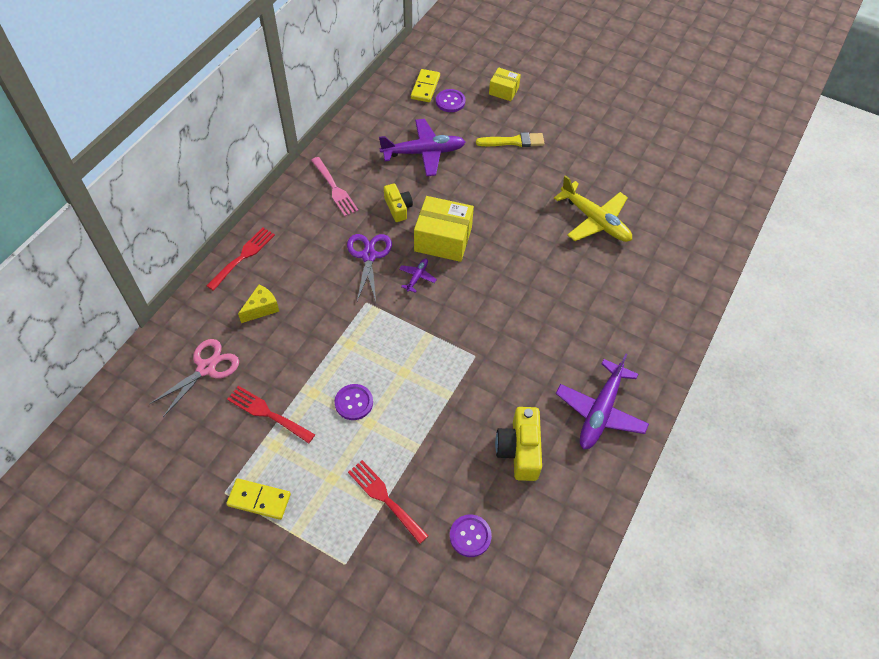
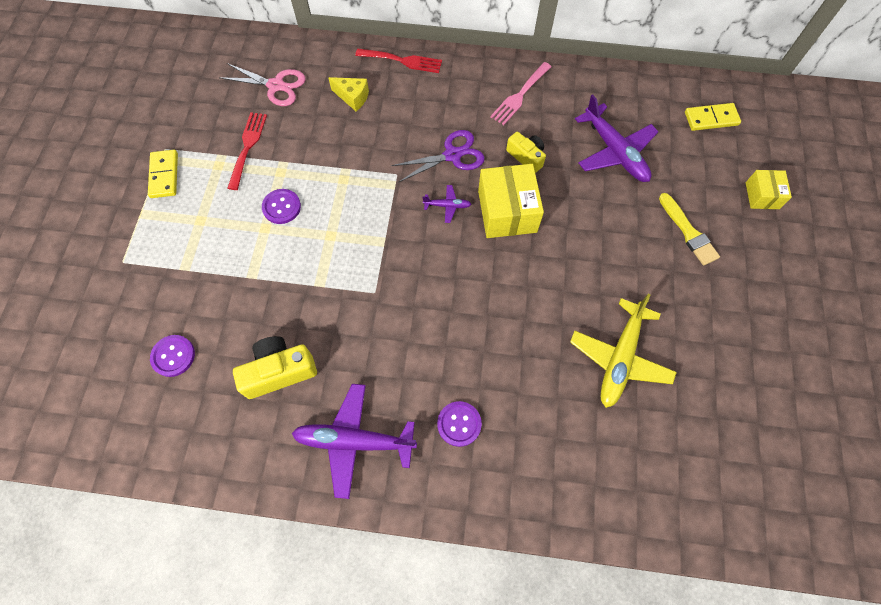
camera: 70 degrees right, 10 degrees up
red fork [348,460,428,544] -> none
yellow camera [384,184,413,222] -> yellow camera turned 90 degrees counterclockwise [506,132,546,173]
purple button [436,89,466,112] -> purple button moved to [437,401,482,447]

